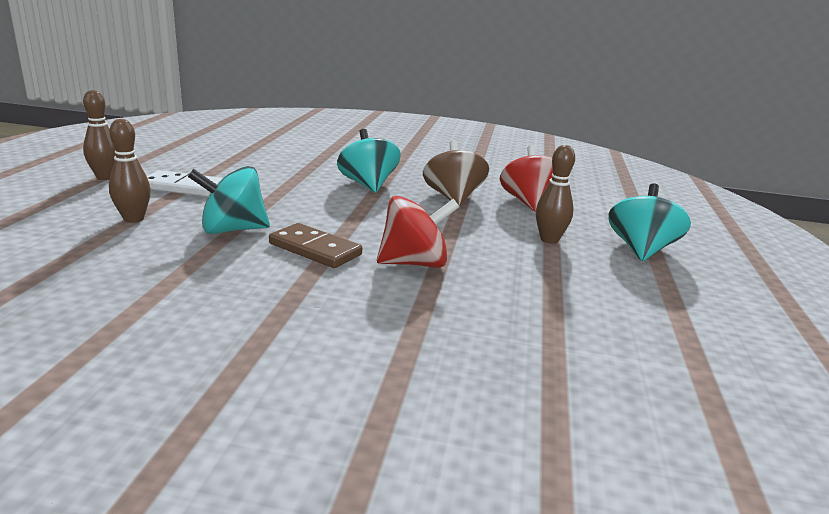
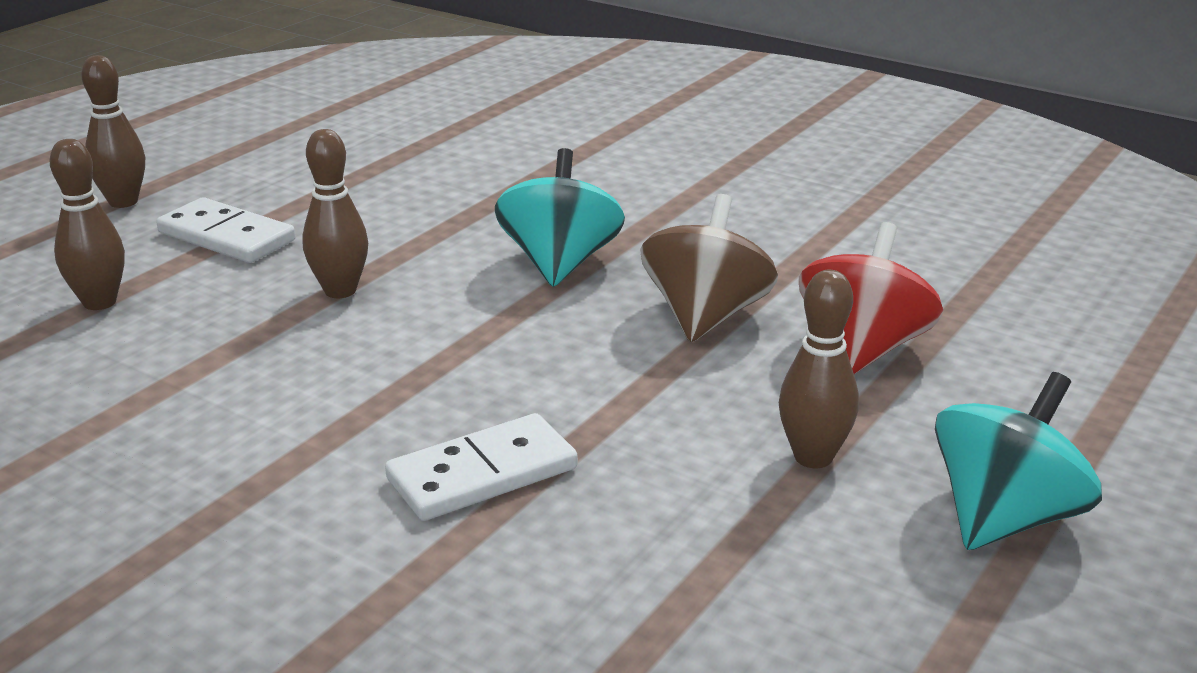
camera: 25 degrees right, 5 degrees up
turquoise spinning top [188,166,270,234] -> none
brown domino [269,223,362,268] -> none
red spinning top [377,196,459,268] -> white domino [385,413,578,521]
none -> brown bowling pin [302,129,368,298]

